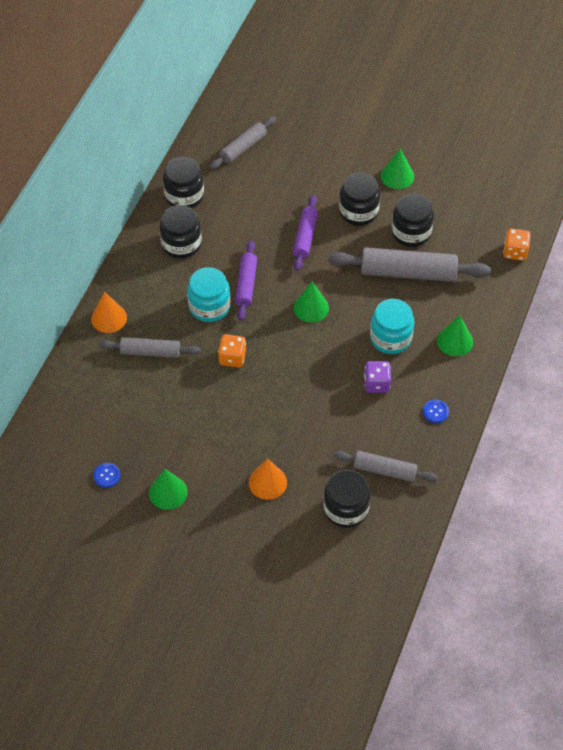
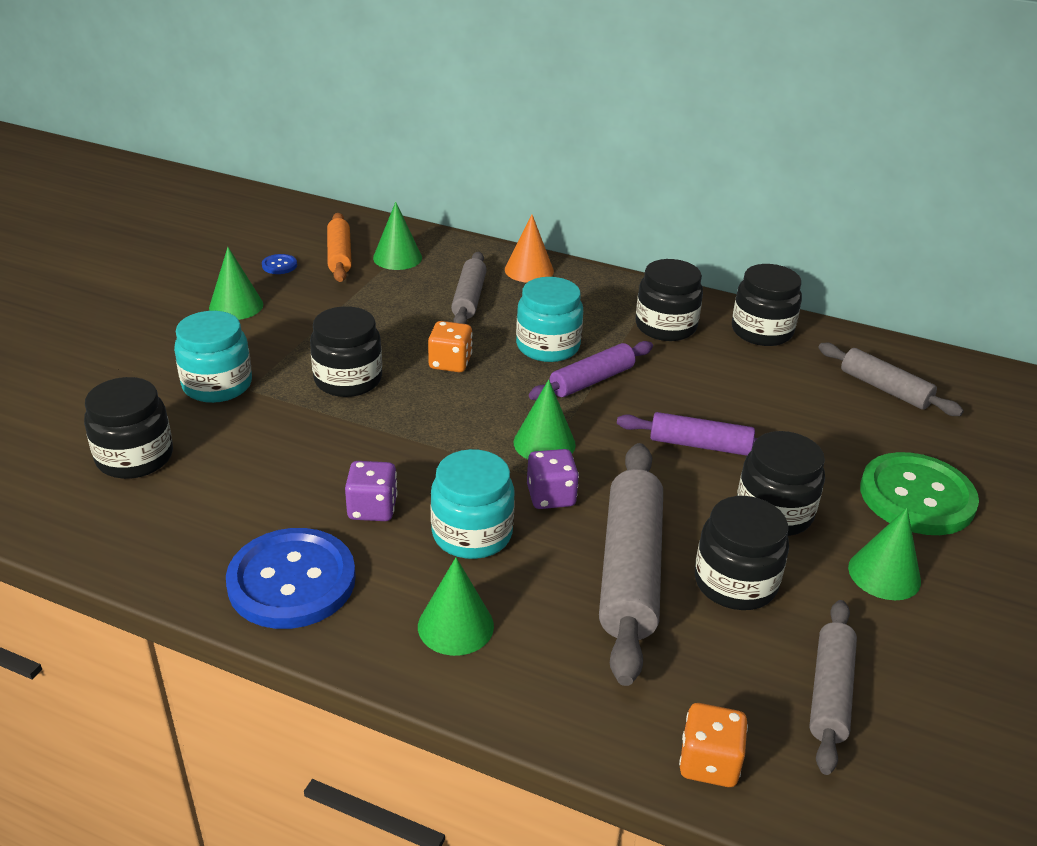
camera: 90 degrees right, 20 degrees down
purple rolling pin [235,240,257,321] -> purple rolling pin turned 45 degrees counterclockwise [529,341,653,400]
orange cone [249,459,287,500] -> turquoise jar [174,311,252,403]
grey rolling pin [333,451,438,482] -> grey rolling pin moved to [809,600,857,775]
blue button [423,400,449,423] -> blue button [226,528,356,629], size x2.48
none -> black jar [310,306,382,397]
none -> orange rolling pin [327,213,352,282]
none -> green cone [373,202,422,270]
none -> purple dice [527,449,579,509]
none -> green button [860,452,979,535]

